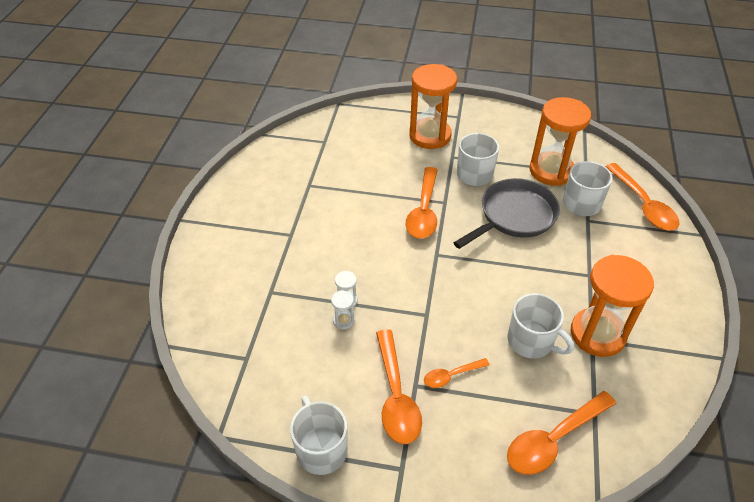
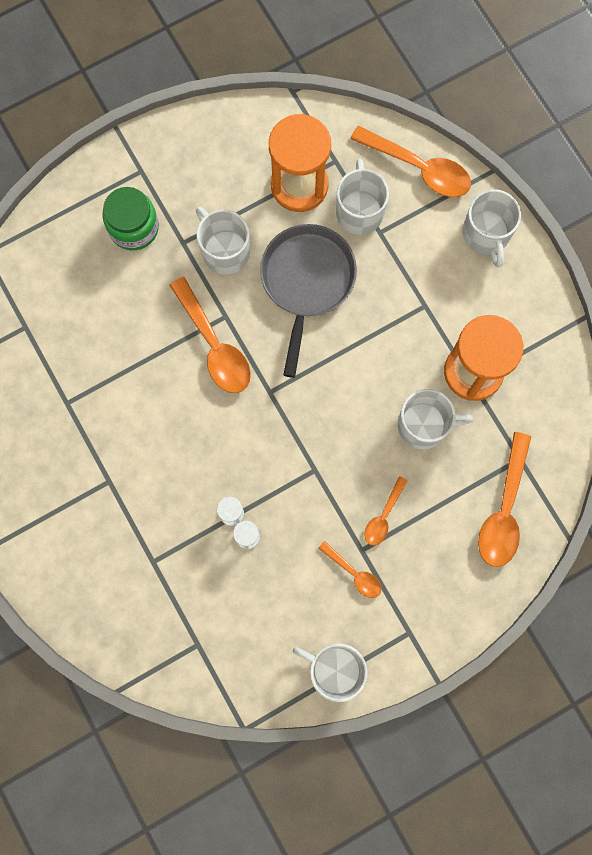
camera: 40 degrees left, 30 degrees up
orange spoon [376,329,422,444] -> orange spoon [318,541,382,598], size x0.55
orange hourglass [409,64,457,149] -> green jar [102,187,159,250]
none -> white mug [463,189,521,268]

